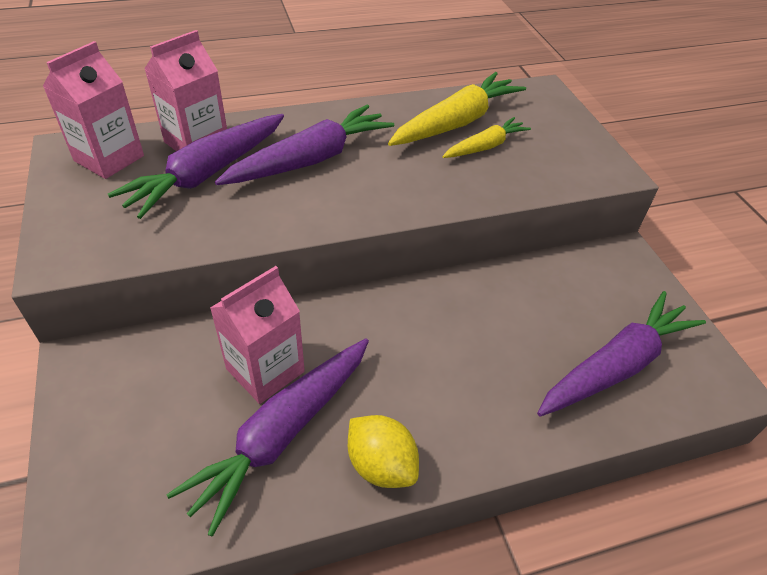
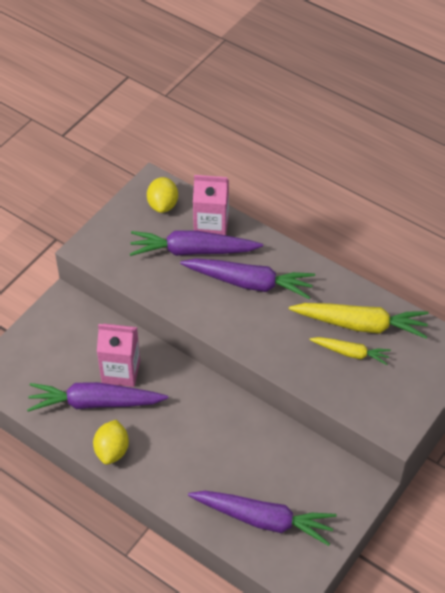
camera: 55 degrees right, 5 degrees up
pink carton [43,41,144,179] -> yellow lemon [147,177,178,213]

